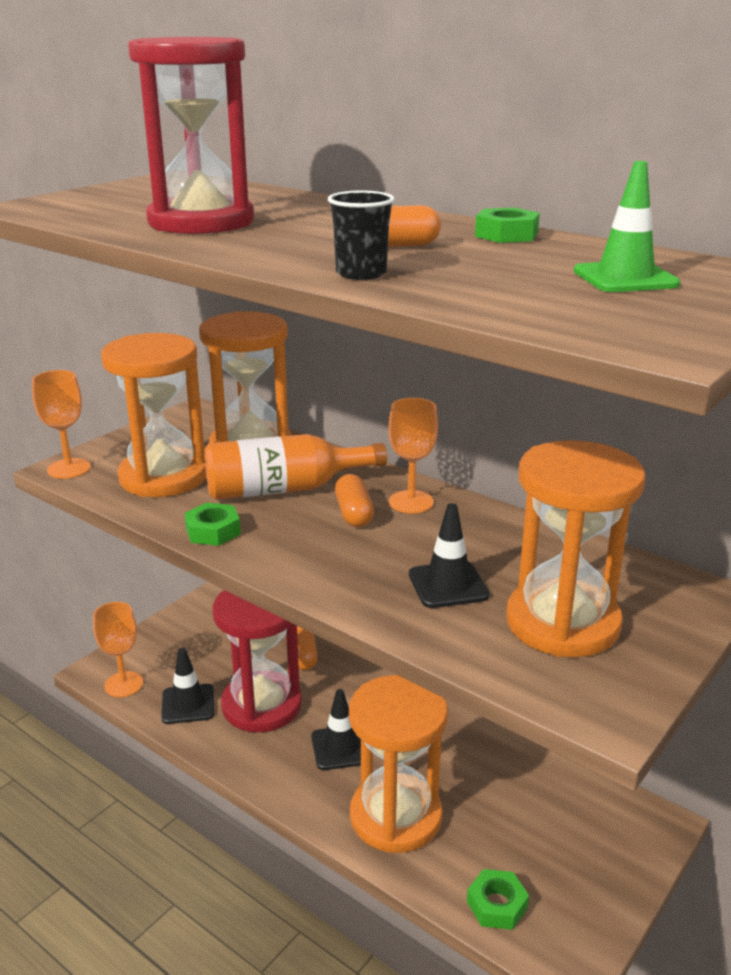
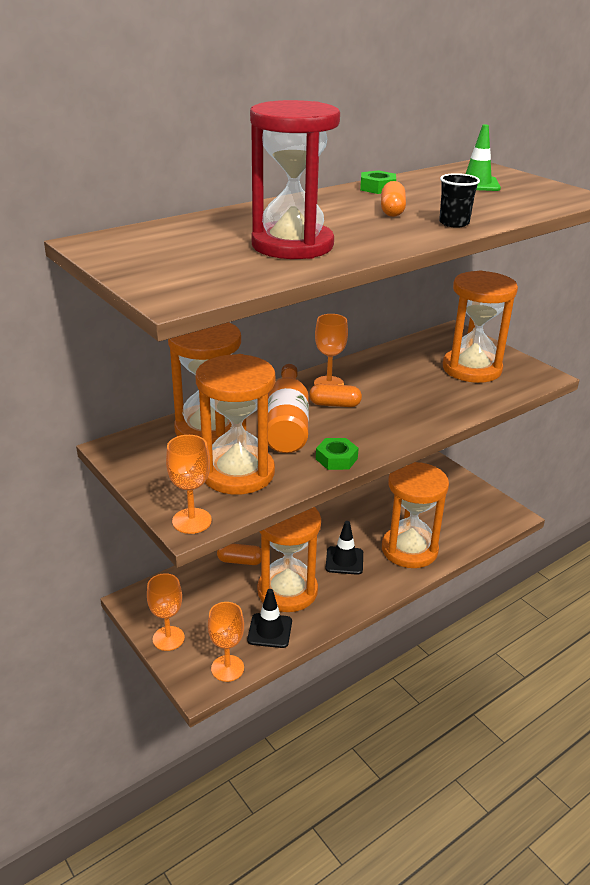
camera: 75 degrees left, 5 degrees up
red hourglass [212,590,302,732] -> orange hourglass [257,507,321,612]
black traffic cone [409,503,489,608] -> none
green nut [467,869,529,930] -> none
none -> orange goblet [147,573,185,651]

